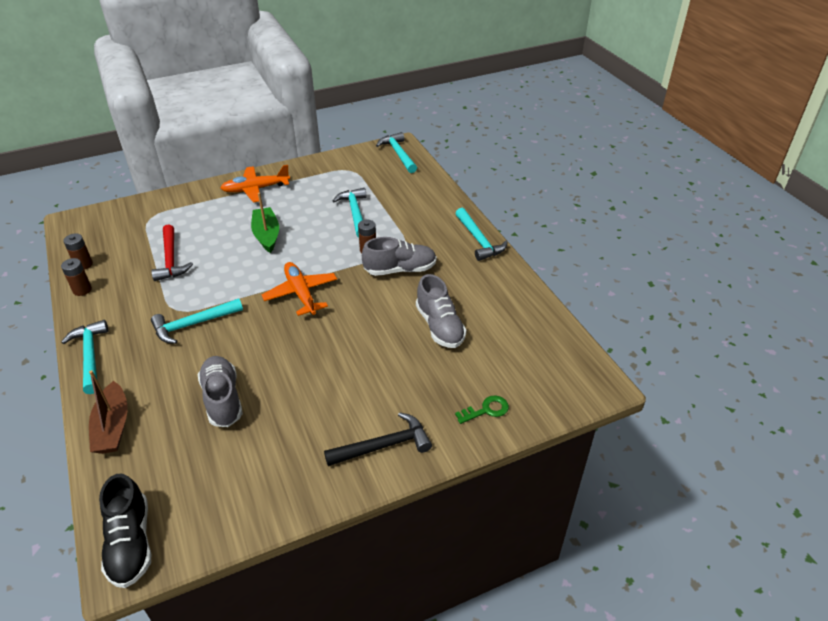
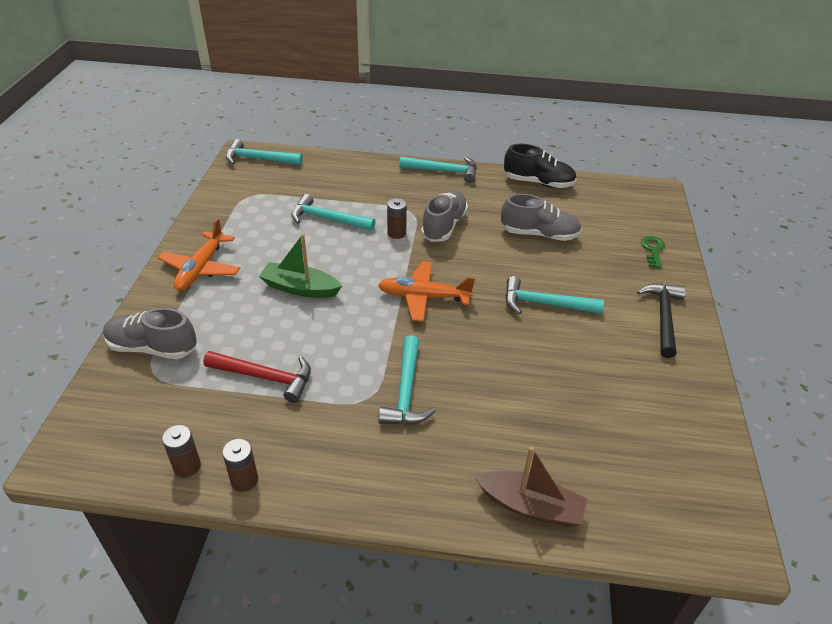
camera: 60 degrees left, 0 degrees up
turquoise hammer [61,320,108,394] -> turquoise hammer moved to [505,276,604,314]
black shoe [99,474,151,588] -> black shoe moved to [504,144,577,188]
grey shoe [198,356,243,427] -> grey shoe moved to [103,308,197,359]

